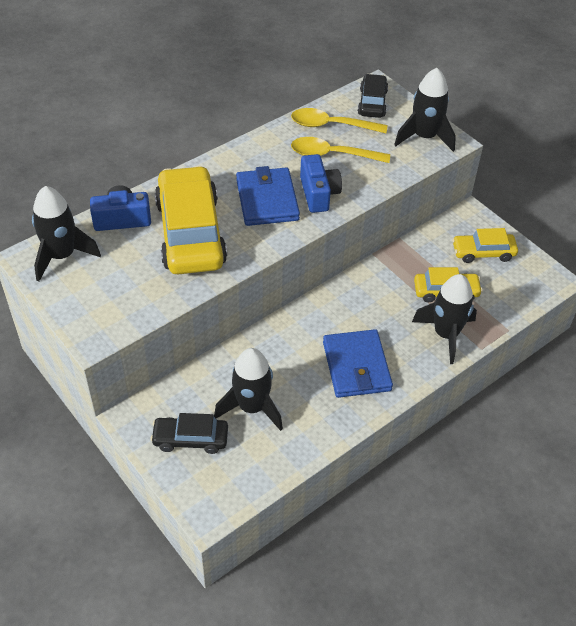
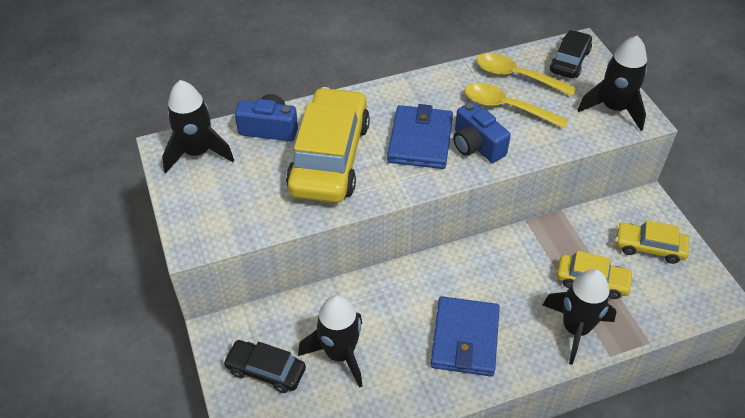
camera: 20 degrees right, 0 degrees up
blue camera [300,154,342,213] -> blue camera turned 135 degrees clockwise [453,102,511,163]

